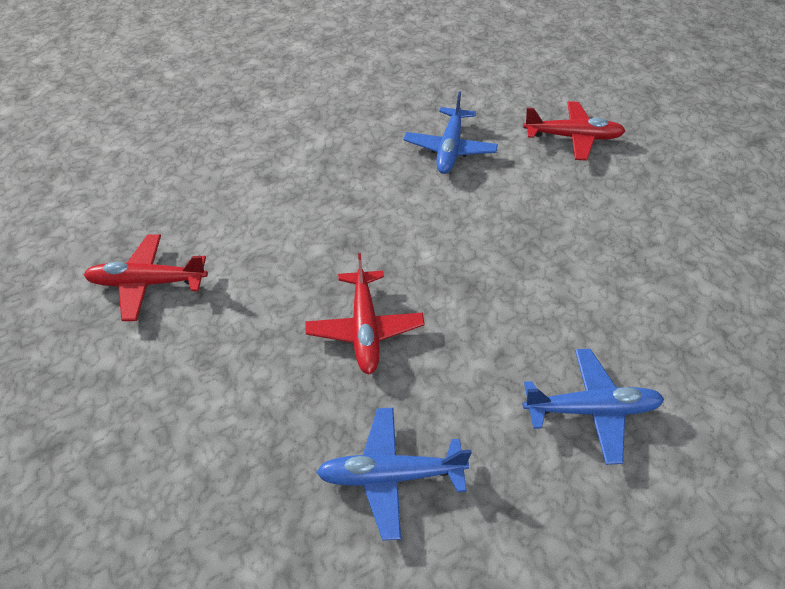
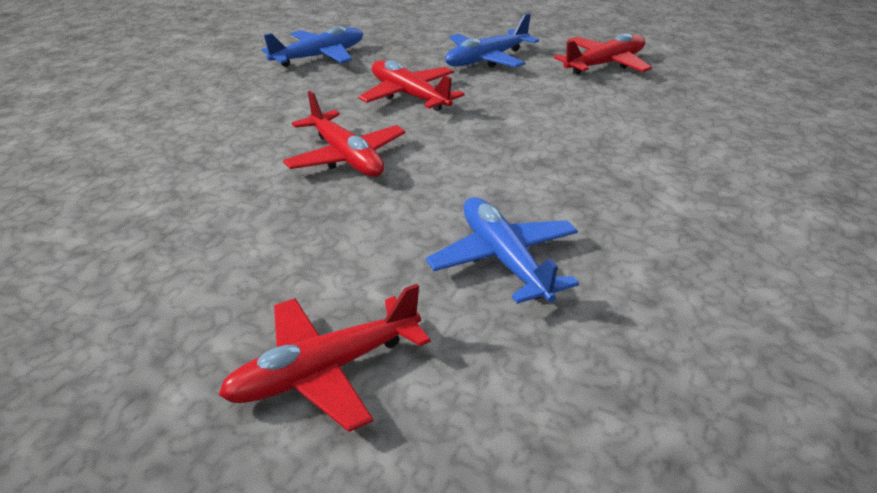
camera: 145 degrees right, 15 degrees down
blue plane [523,349,664,465] -> blue plane moved to [445,13,539,68]
none -> red plane [283,91,406,177]

